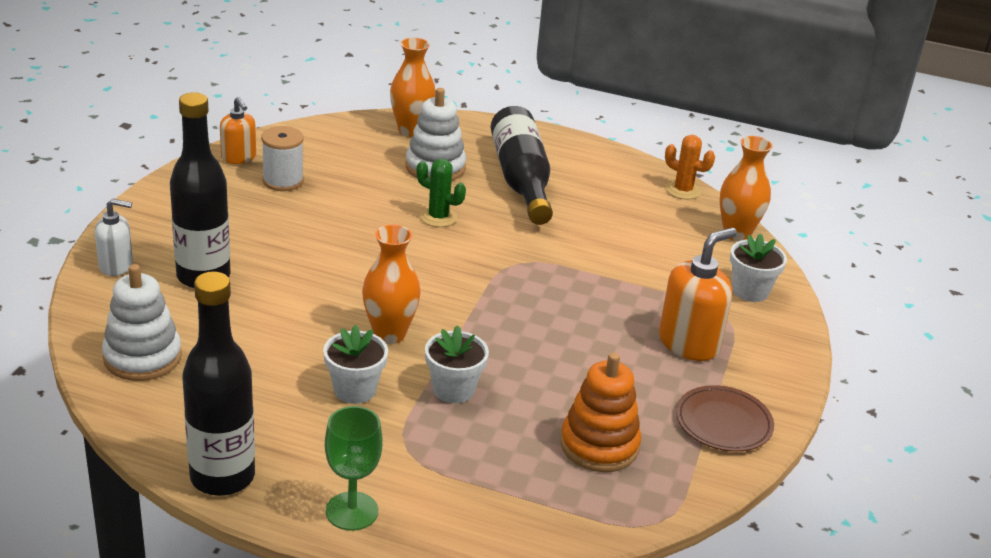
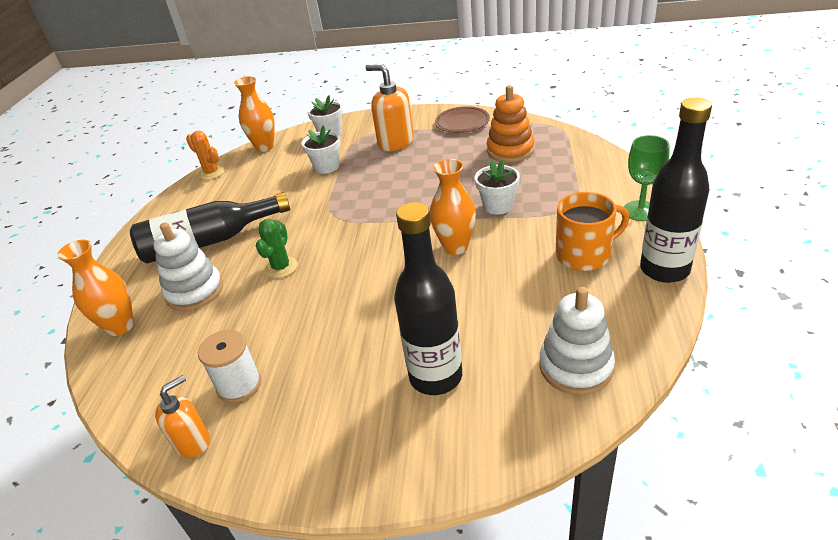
camera: 95 degrees left, 5 degrees up
white soap dispenser [95,198,133,276] -> none
white flower pot [323,325,388,404] -> white flower pot moved to [301,125,340,174]
orange cactus [665,135,715,199] -> orange cactus turned 75 degrees counterclockwise [186,131,225,180]
none -> orange mug [556,192,629,271]

